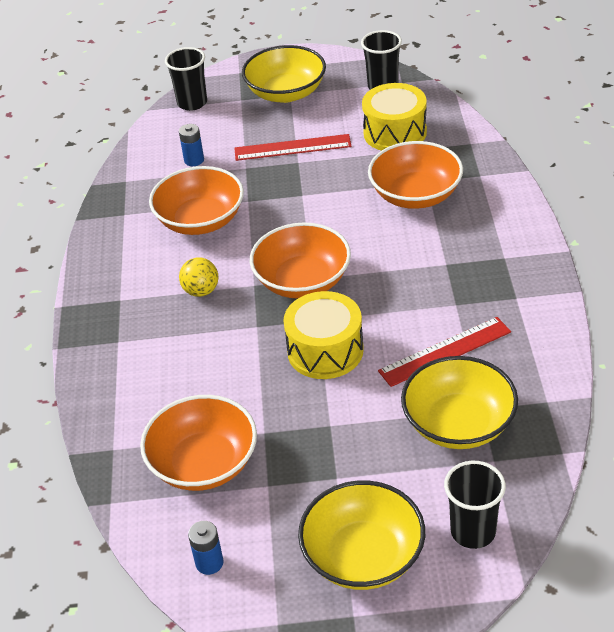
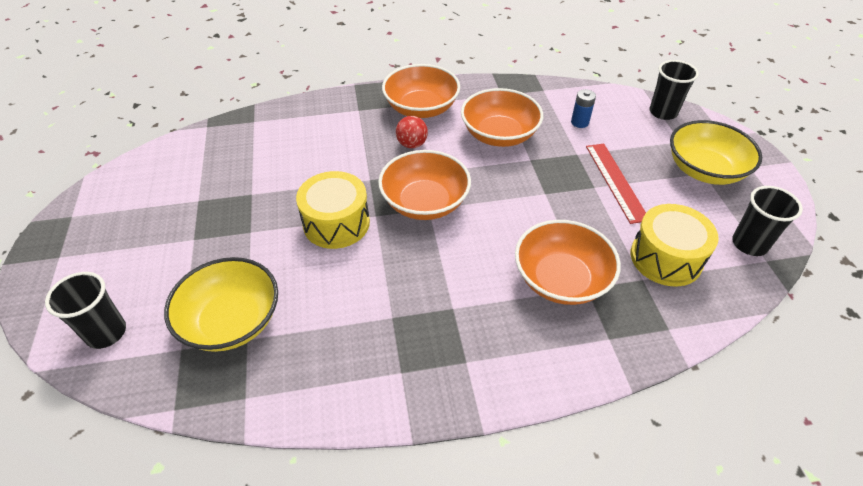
camera: 80 degrees right, 5 degrees up
orange bowl [140,395,257,491] -> orange bowl moved to [382,64,460,118]
yellow ball [179,257,218,297] -> red ball [396,116,428,148]
blue battery [188,521,224,575] -> none
yellow bowl [298,480,425,590] -> none
red ruler [378,317,511,387] -> none

